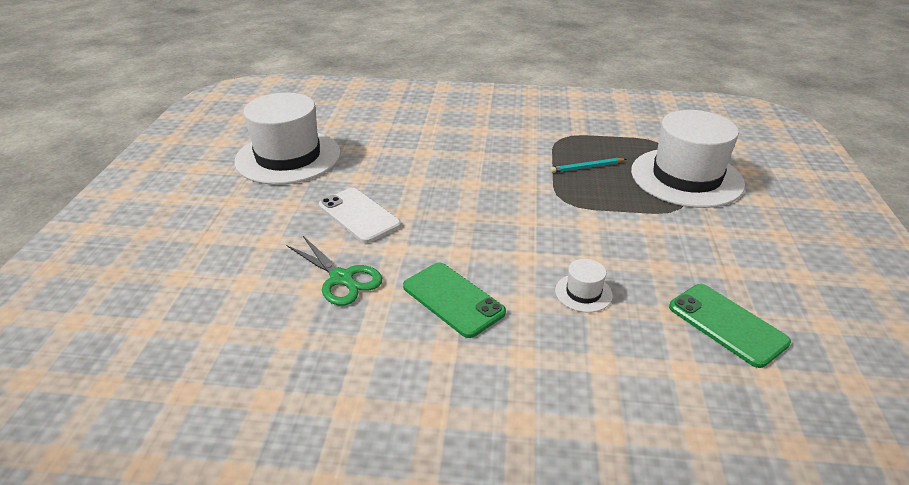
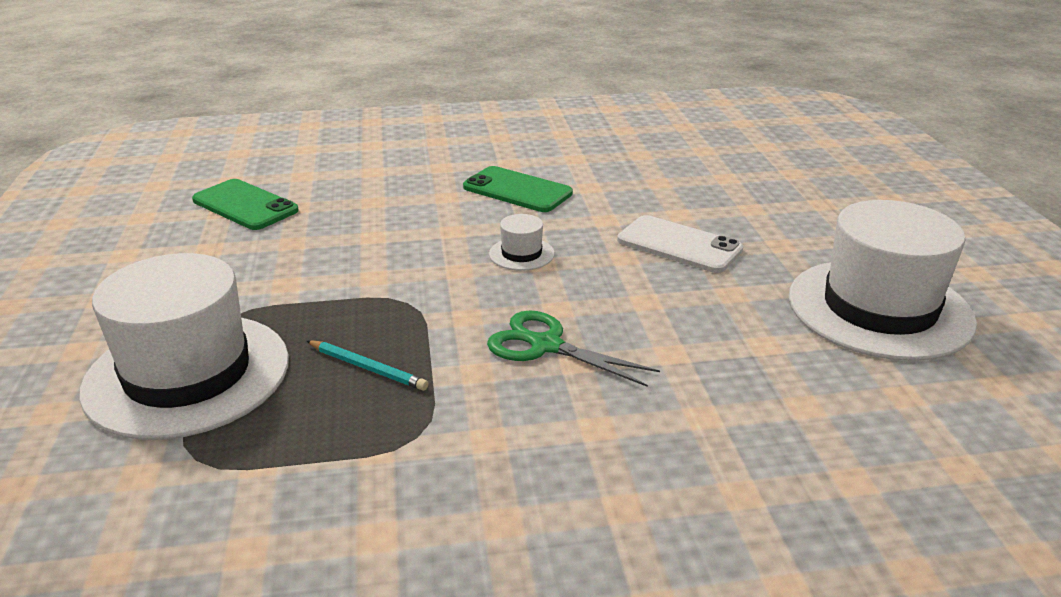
camera: 165 degrees right, 5 degrees down
green scissors [286,236,382,306] -> green scissors moved to [487,311,660,387]
turquoise pencil [550,158,626,173] -> turquoise pencil turned 60 degrees clockwise [307,340,428,391]
white hat [555,259,613,313] -> white hat moved to [489,214,555,271]

